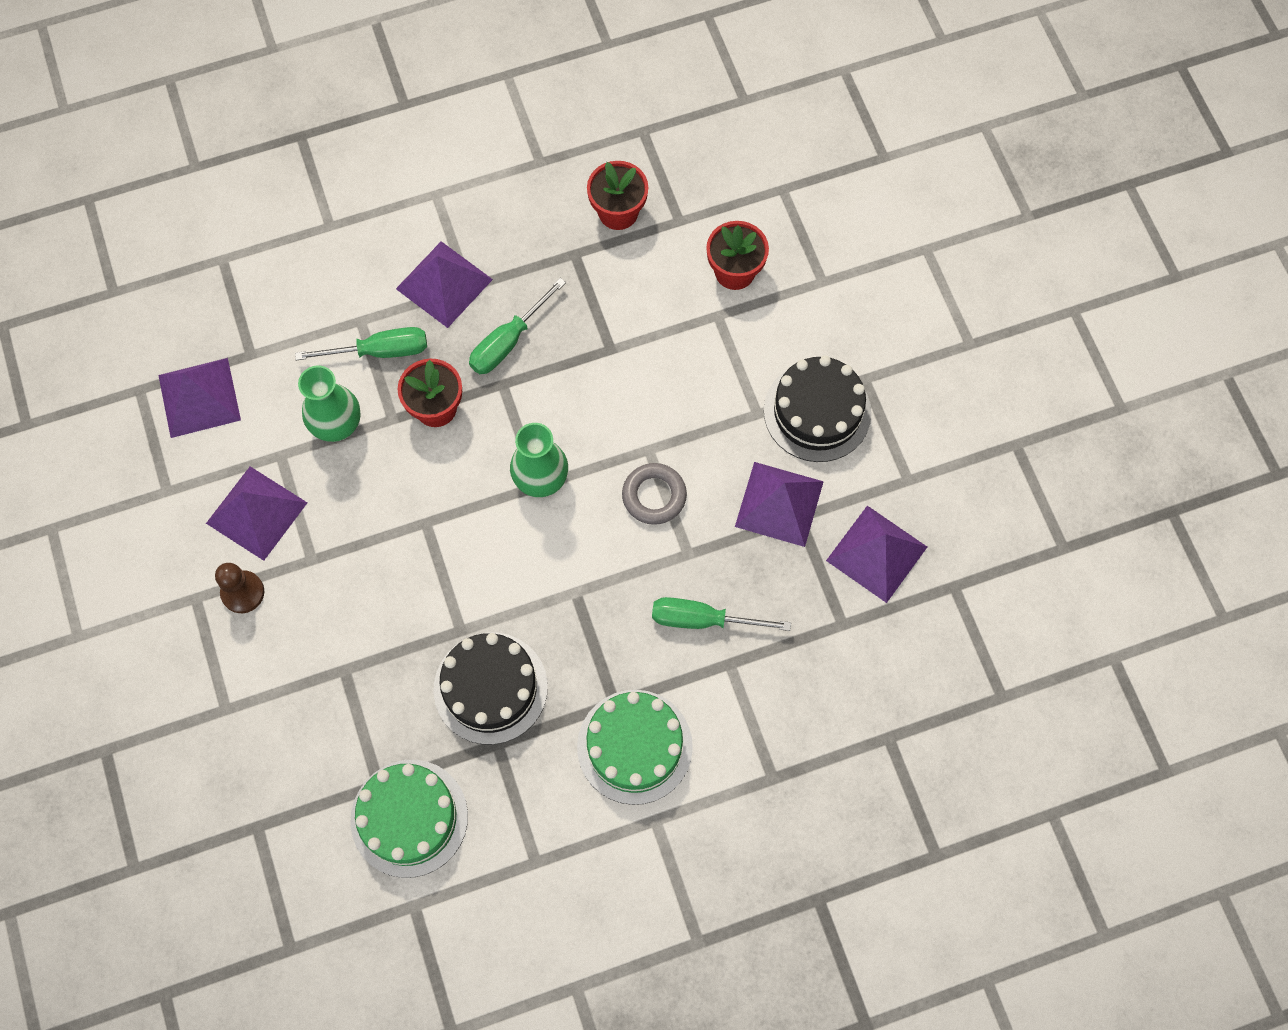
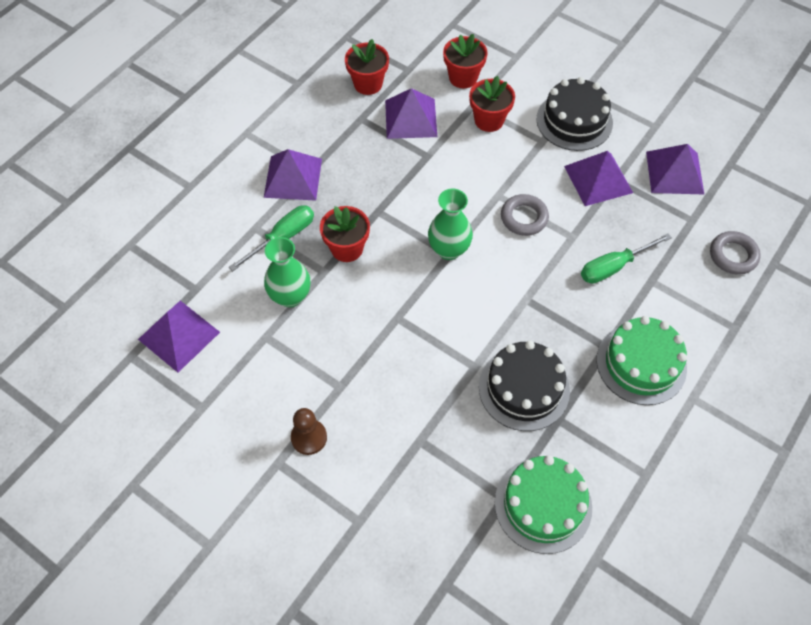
camera: 35 degrees left, 10 degrees down
purple pyramid [206,467,307,561] -> purple pyramid moved to [385,88,437,139]
green screwdriver [469,278,566,374] -> none
none -> red flower pot [469,76,515,132]
none -> grey ring [710,231,761,275]

